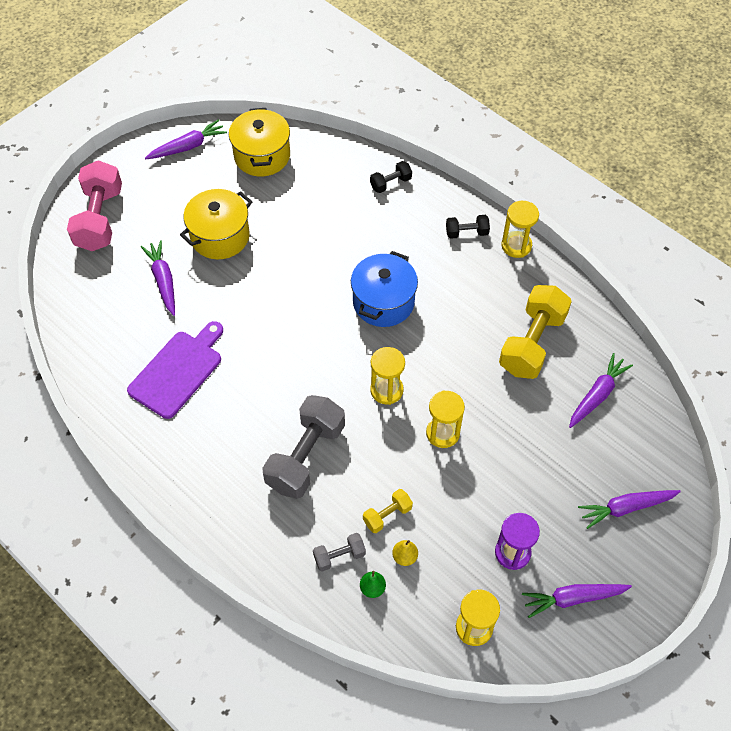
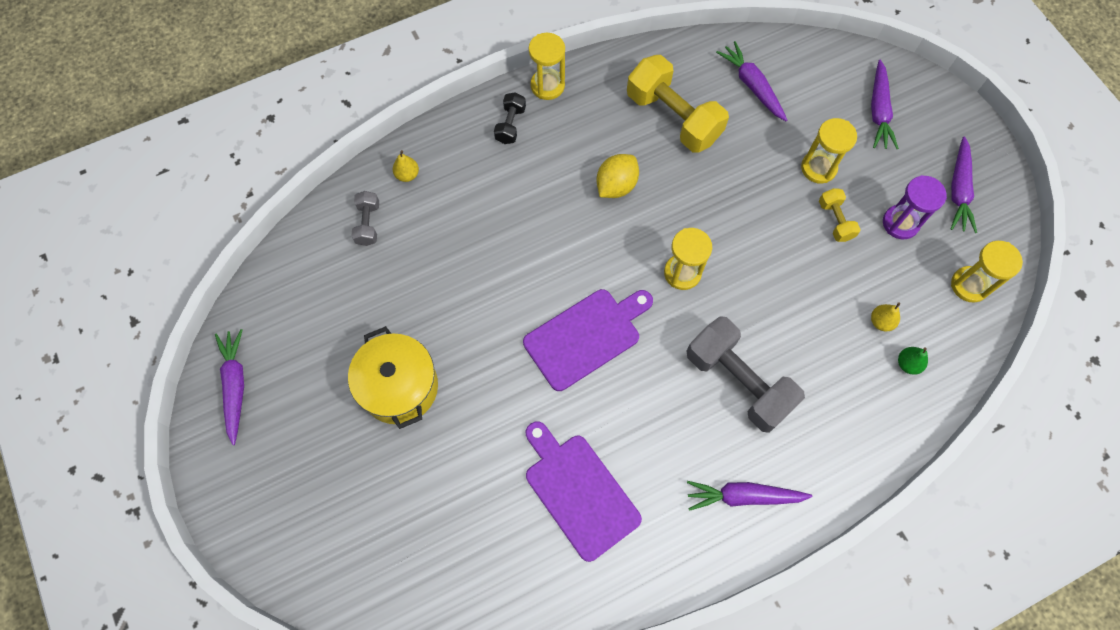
camera: 70 degrees left, 10 degrees up
pink dumbbell [67,160,122,251] -> none
purple carrot [141,240,175,316] -> purple carrot moved to [687,481,812,511]
yellow pot [229,108,290,176] -> none
grey dumbbell [313,533,366,572] -> grey dumbbell moved to [351,191,379,246]
blue pot [351,251,418,327] -> none
yellow dumbbell [363,489,413,533] -> yellow dumbbell moved to [819,188,861,242]
black dumbbell [370,161,412,193] -> yellow pear [393,150,419,182]
yellow hourglass [426,390,465,448] -> yellow hourglass moved to [801,118,857,184]
none -> purple cutting board [523,289,653,391]
none -> yellow lemon [597,154,639,198]

